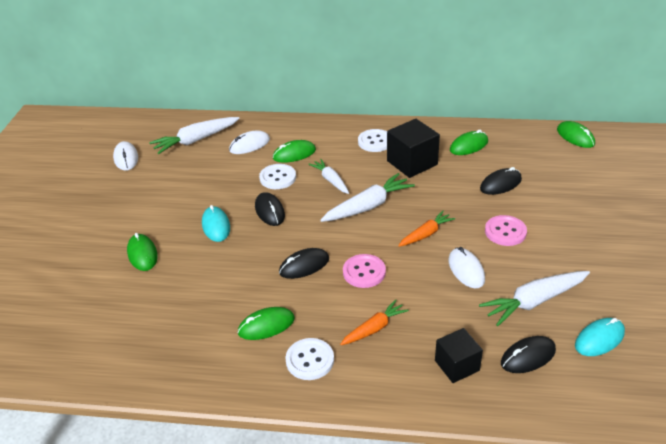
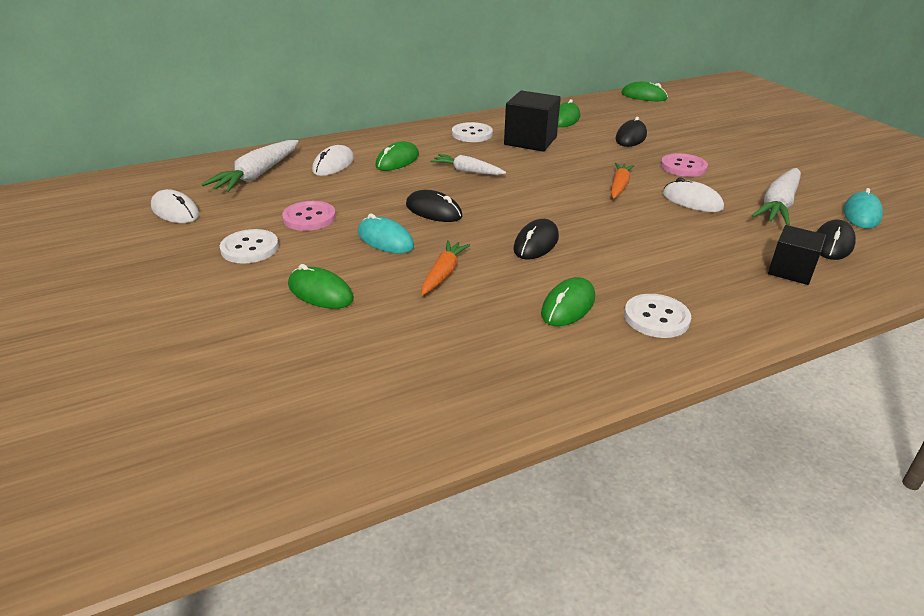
camera: 35 degrees left, 5 degrees down
white button [259,164,296,189] -> white button moved to [220,229,279,264]
white carrot [320,173,415,222] -> none
orange carrot [340,299,409,345] -> orange carrot moved to [421,240,470,295]
pink button [343,254,386,288] -> pink button moved to [282,201,336,231]

